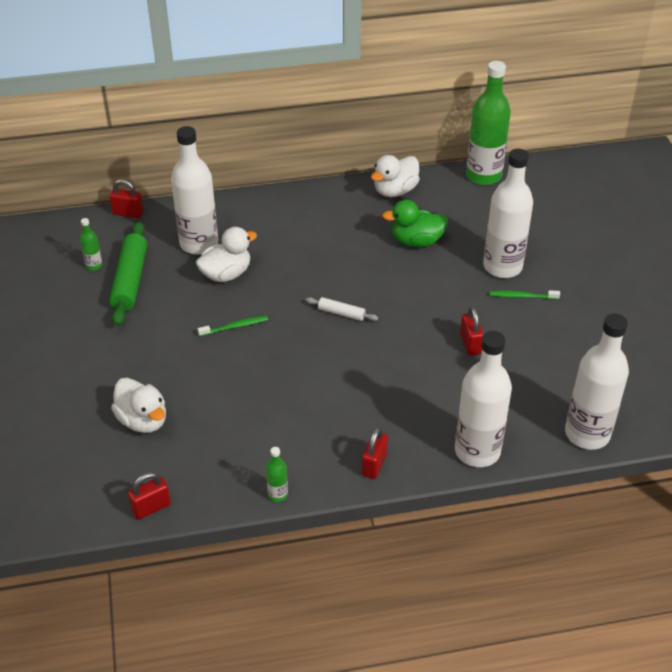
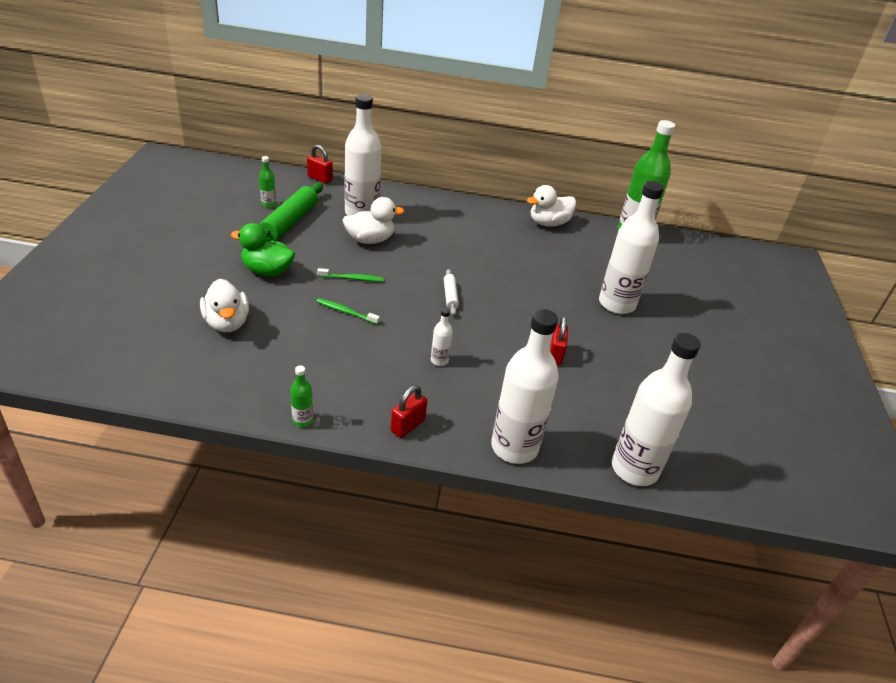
camera: 15 degrees right, 5 degrees down
red padlock [128,472,171,520] -> none
white rolling pin [306,297,378,321] -> white rolling pin turned 45 degrees clockwise [444,269,459,315]
green duck [382,200,449,247] -> green duck moved to [231,223,295,276]
green toothbrush [489,290,560,299] -> green toothbrush moved to [316,298,380,324]
none -> white bottle [431,308,453,366]

